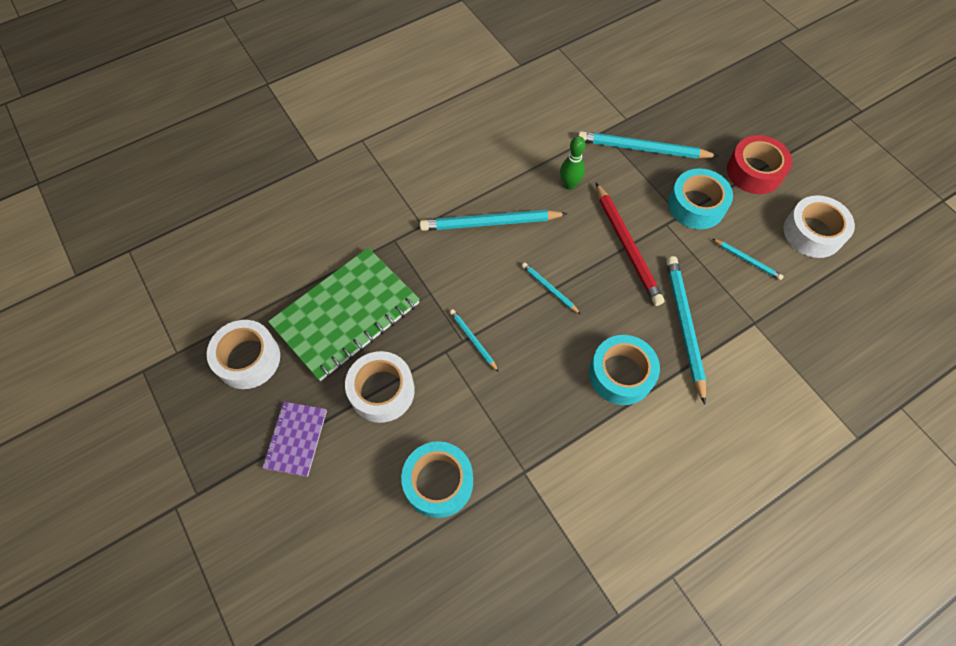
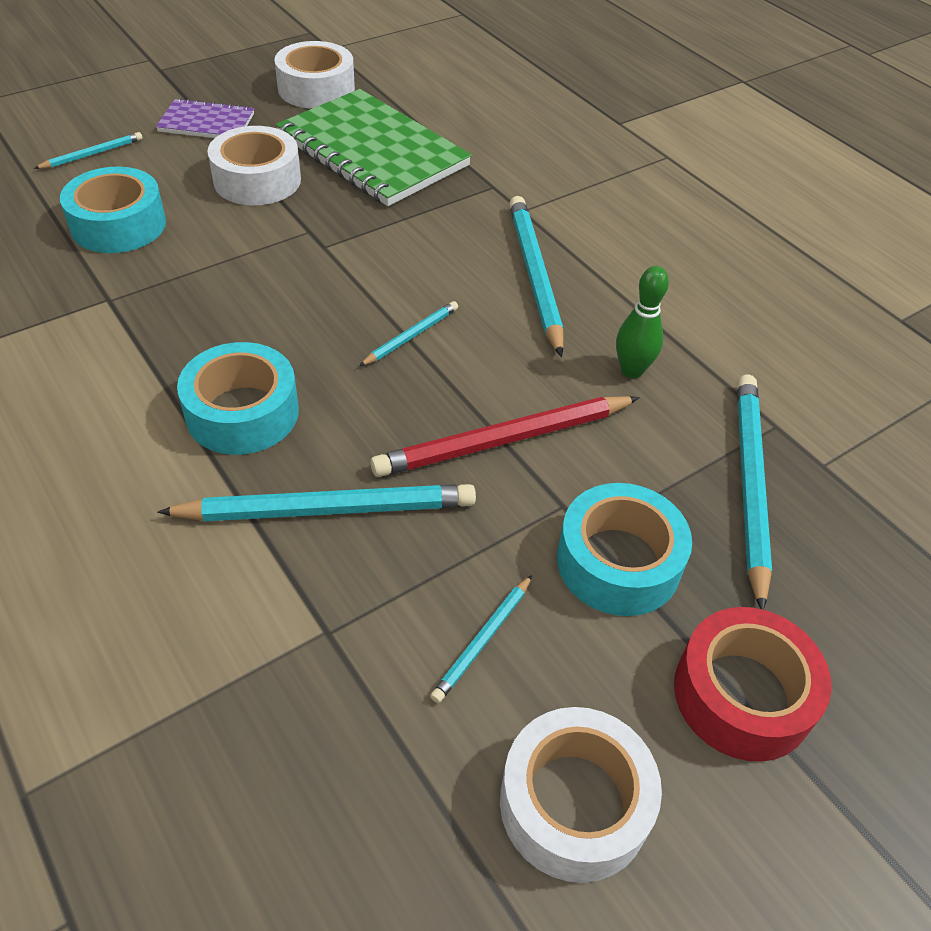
camera: 85 degrees right, 15 degrees down
turquoise pencil [450,309,499,372] -> turquoise pencil moved to [34,132,143,169]

